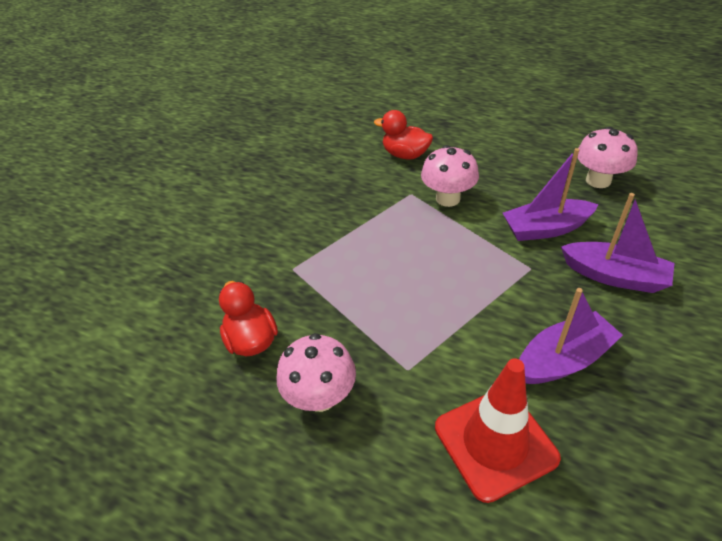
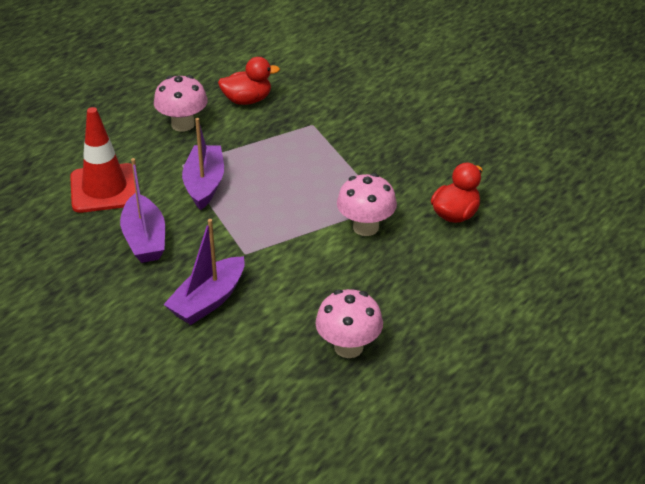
camera: 100 degrees right, 5 degrees down
purple boat [503,148,599,241] -> purple boat moved to [182,118,224,210]

